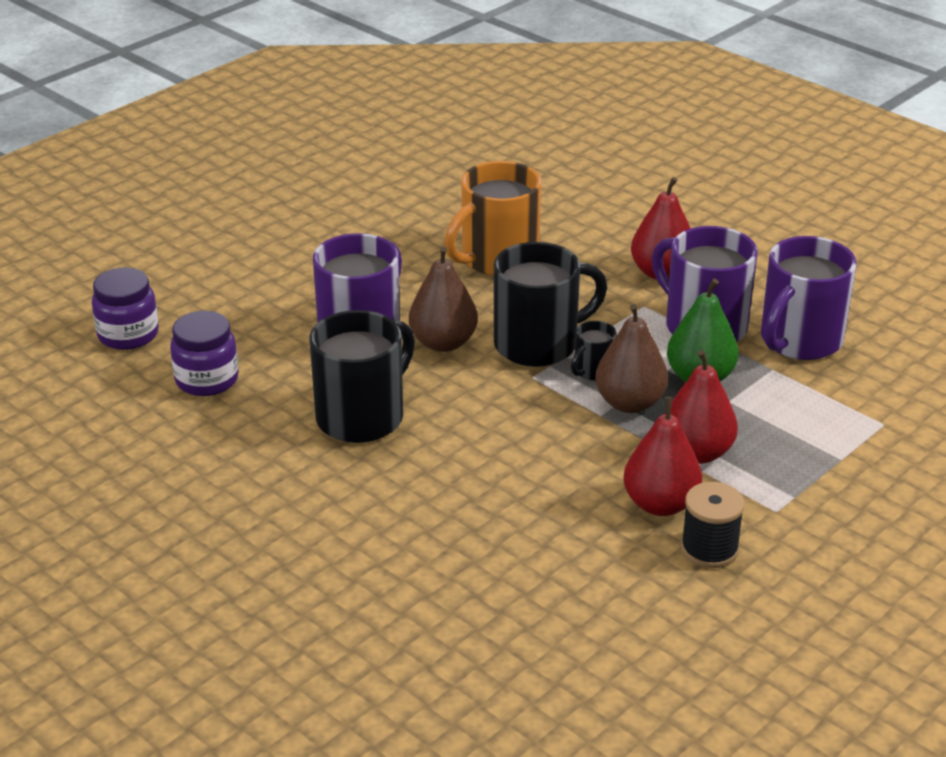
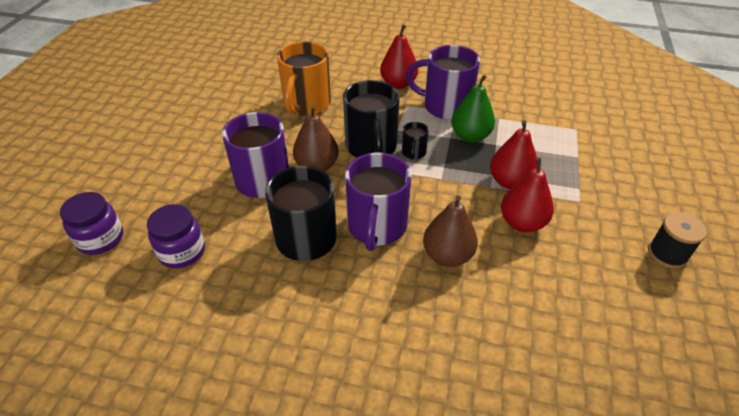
camera: 30 degrees left, 10 degrees up
black mug [494,242,607,367] -> black mug turned 135 degrees clockwise [343,80,400,158]
brown pear [595,304,668,413] -> brown pear moved to [423,195,478,267]
black spool [681,482,745,568] -> black spool moved to [648,212,707,269]
purple mug [761,236,857,360] -> purple mug moved to [345,153,412,251]

